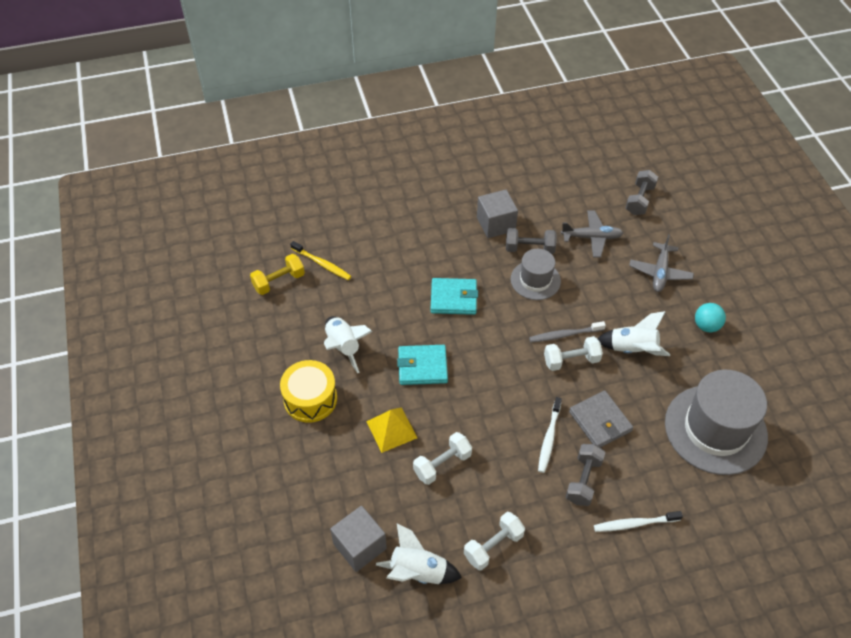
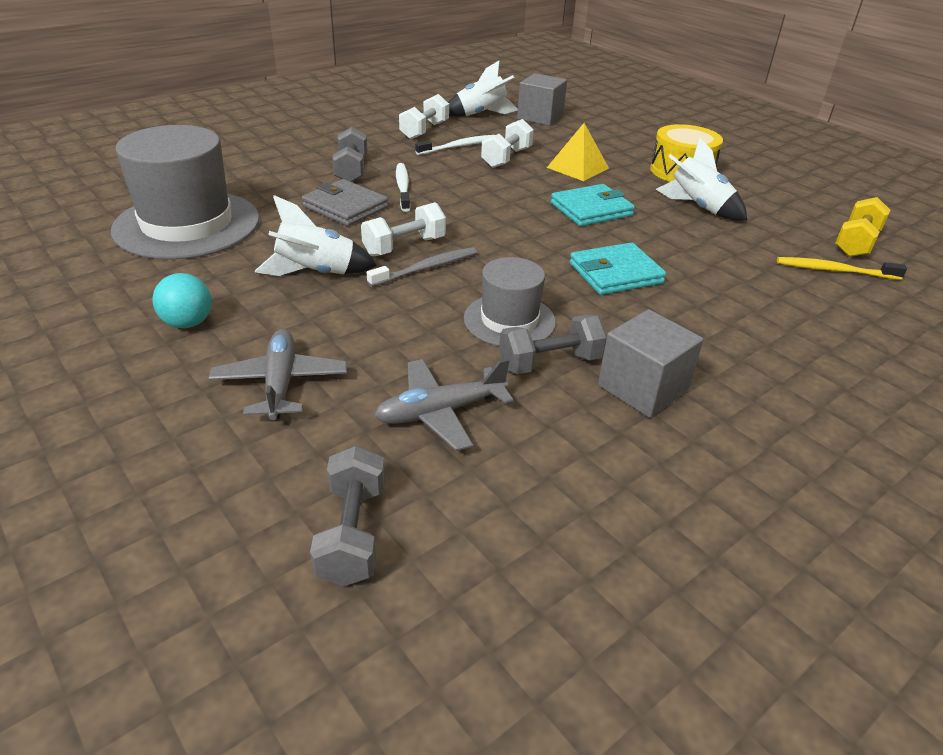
camera: 155 degrees right, 15 degrees down
white toothbrush [594,511,683,532] -> white toothbrush moved to [415,135,494,155]

